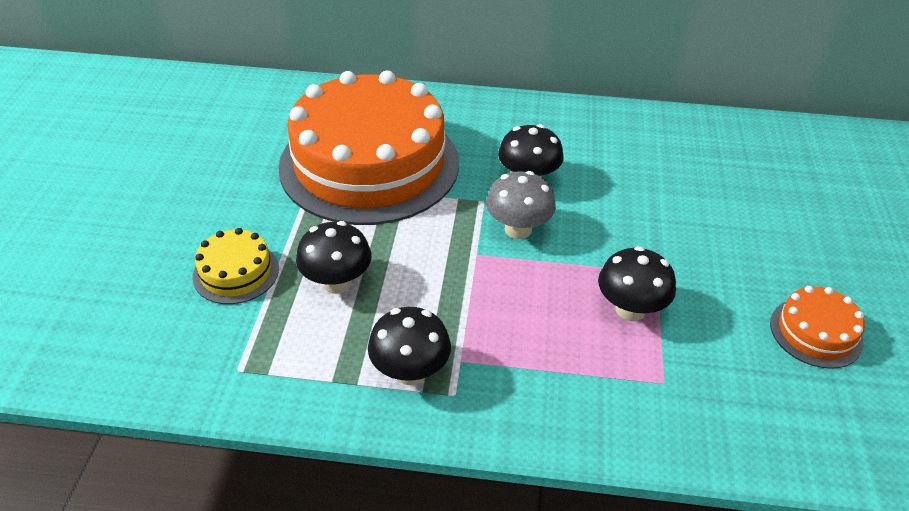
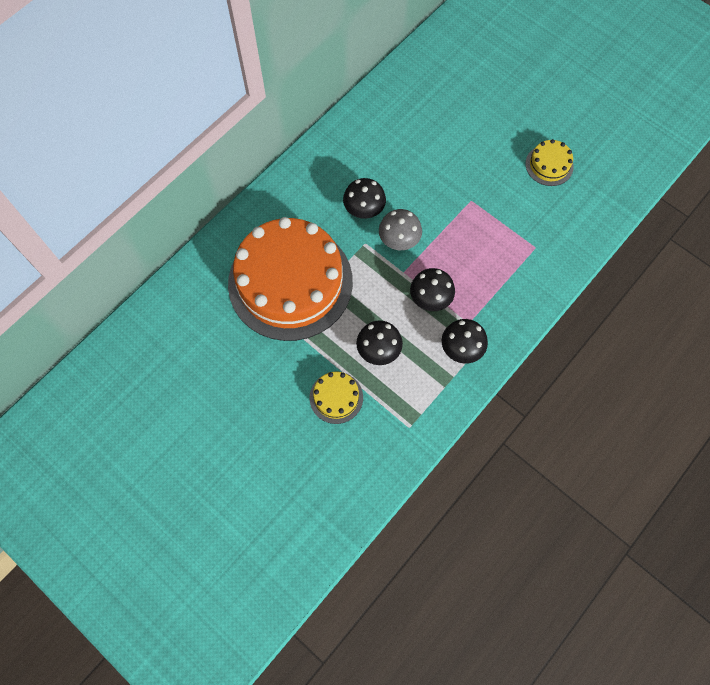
camera: 55 degrees left, 25 degrees up
black mushroom [598,246,676,321] -> black mushroom moved to [410,268,455,311]
orange cake [770,286,865,369] -> yellow cake [526,139,574,186]

